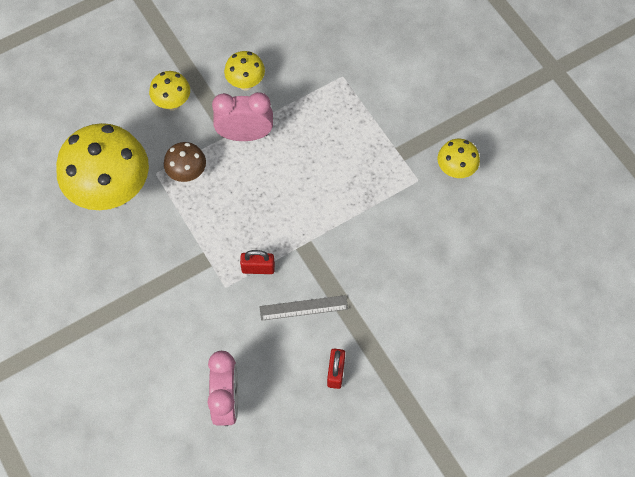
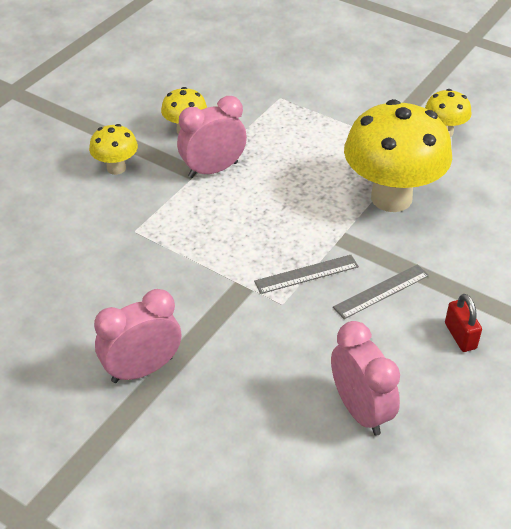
camera: 25 degrees left, 20 degrees down
yellow mushroom [56,123,149,210] -> yellow mushroom moved to [344,99,452,212]
brown mushroom [164,142,206,182] -> none
red padlock [240,250,275,274] -> grey ruler [254,255,359,294]
none -> pink clock [94,289,181,383]

